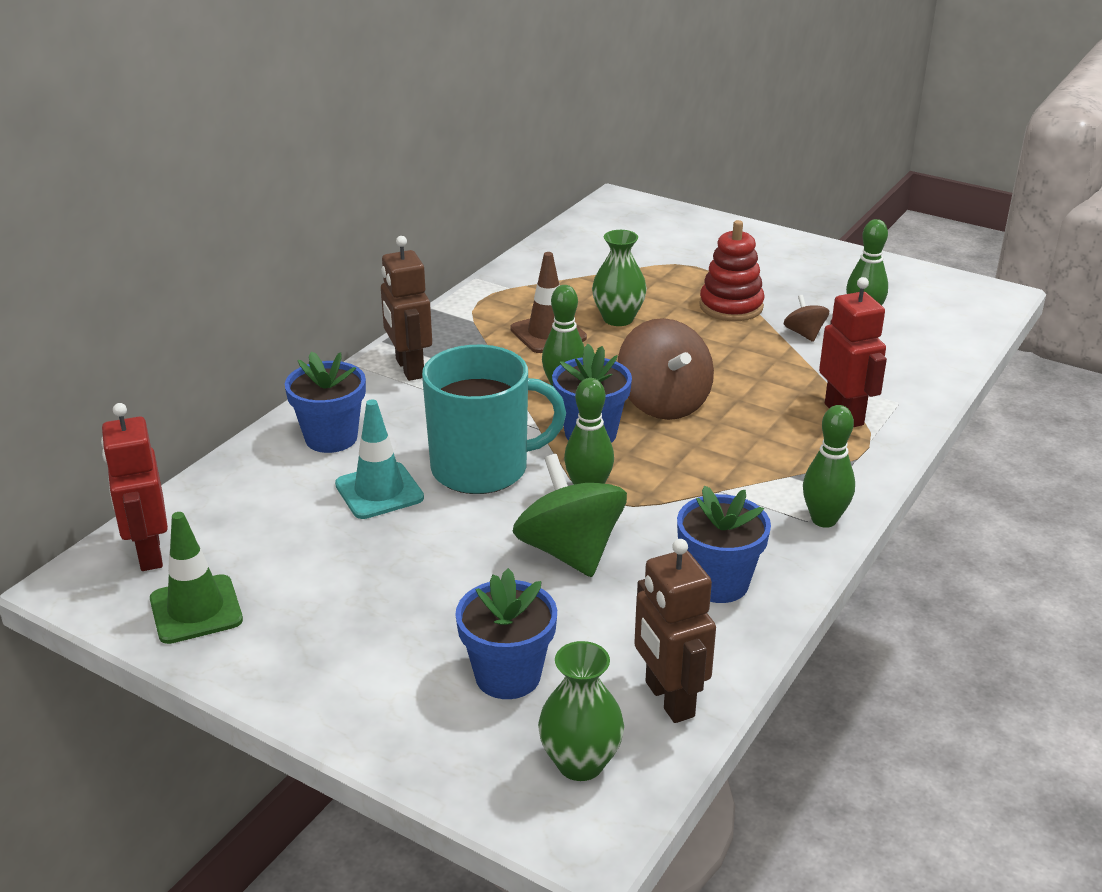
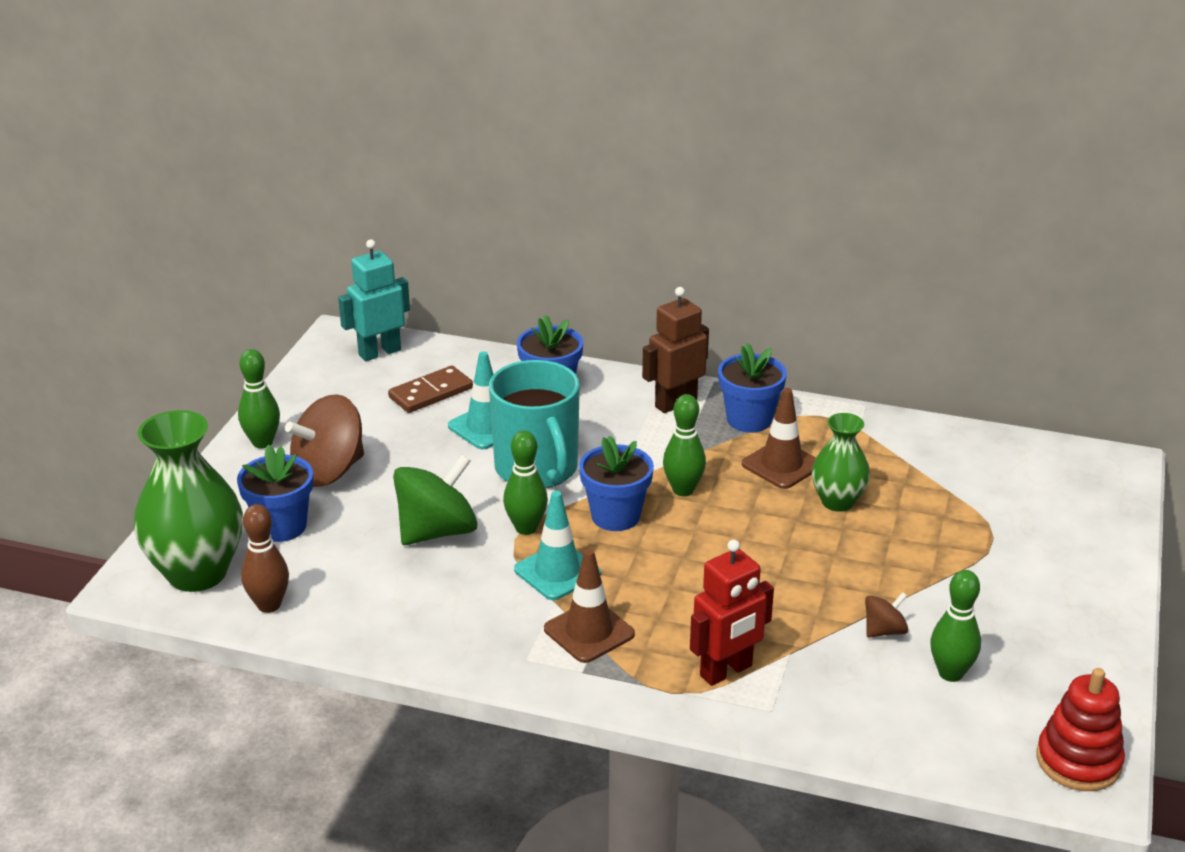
camera: 75 degrees right, 0 degrees up
red robot [101,403,168,571] -> turquoise robot [338,239,410,361]
green traffic cone [150,512,243,644] -> none
green vase [538,641,624,781] -> green vase [133,410,243,592], size x1.73
brown spinning top [618,318,714,420] -> brown spinning top moved to [285,394,364,487]
brown robot [634,539,716,723] -> brown bowling pin [241,504,289,613]
blue flower pot [677,486,771,603] -> blue flower pot moved to [718,343,787,433]
red stacking toy [699,220,764,321] -> red stacking toy moved to [1036,668,1125,791]
green bowling pin [803,405,855,528] -> green bowling pin moved to [238,349,280,449]
none -> brown domino [388,366,473,413]
none -> turquoise traffic cone [514,491,601,600]
none -> brown traffic cone [544,549,635,663]

